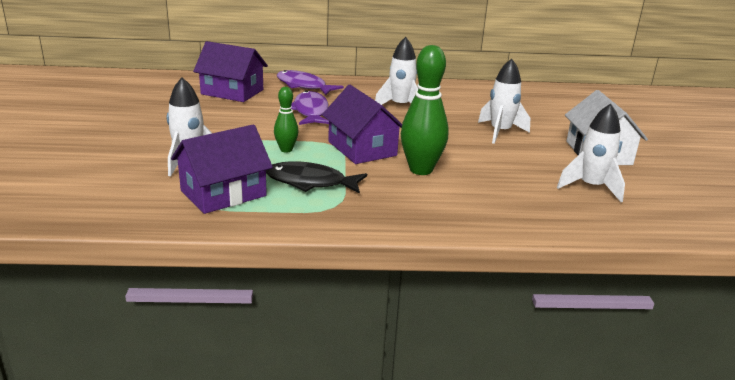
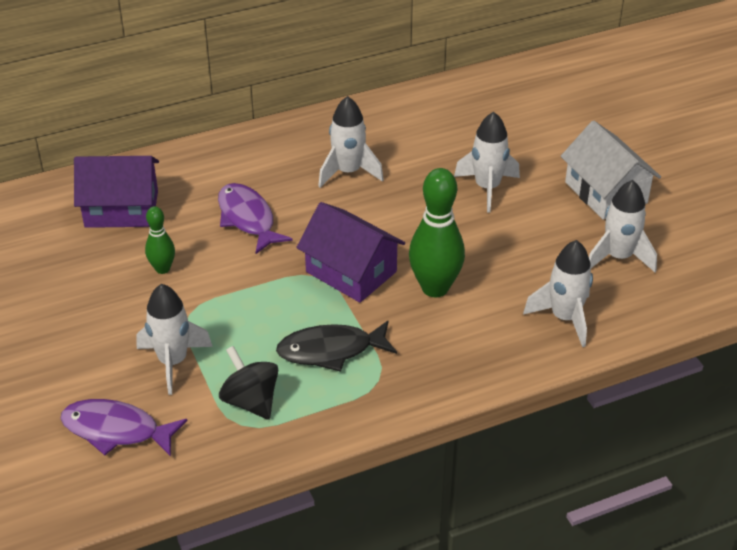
camera: 20 degrees left, 15 degrees up
purple house [171,124,273,214] -> black spinning top [219,346,278,420]
green bowling pin [274,87,299,153] -> green bowling pin moved to [145,206,175,274]
purple fish [277,70,344,95] -> purple fish moved to [60,399,188,457]
none -> white rocket [523,240,593,347]

